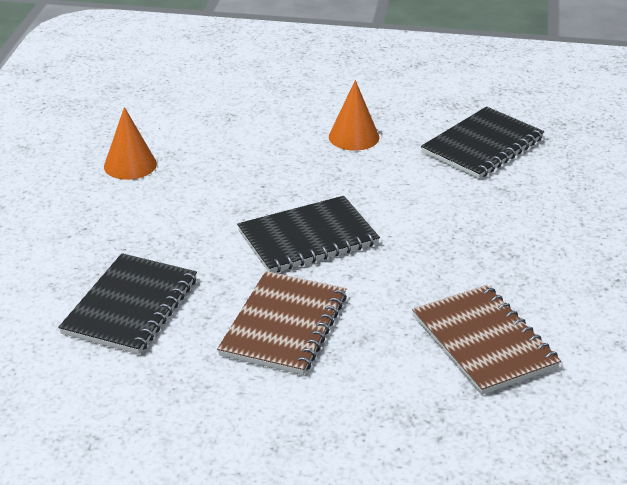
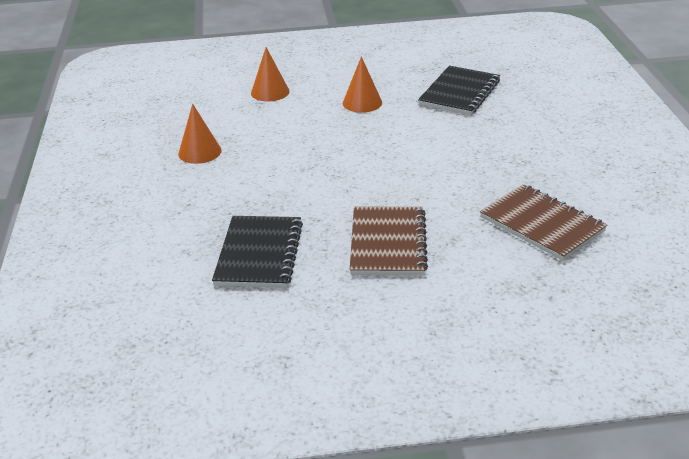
camera: 15 degrees left, 0 degrees up
black notebook [237,196,380,273] -> none
none -> orange cone [251,47,290,101]

